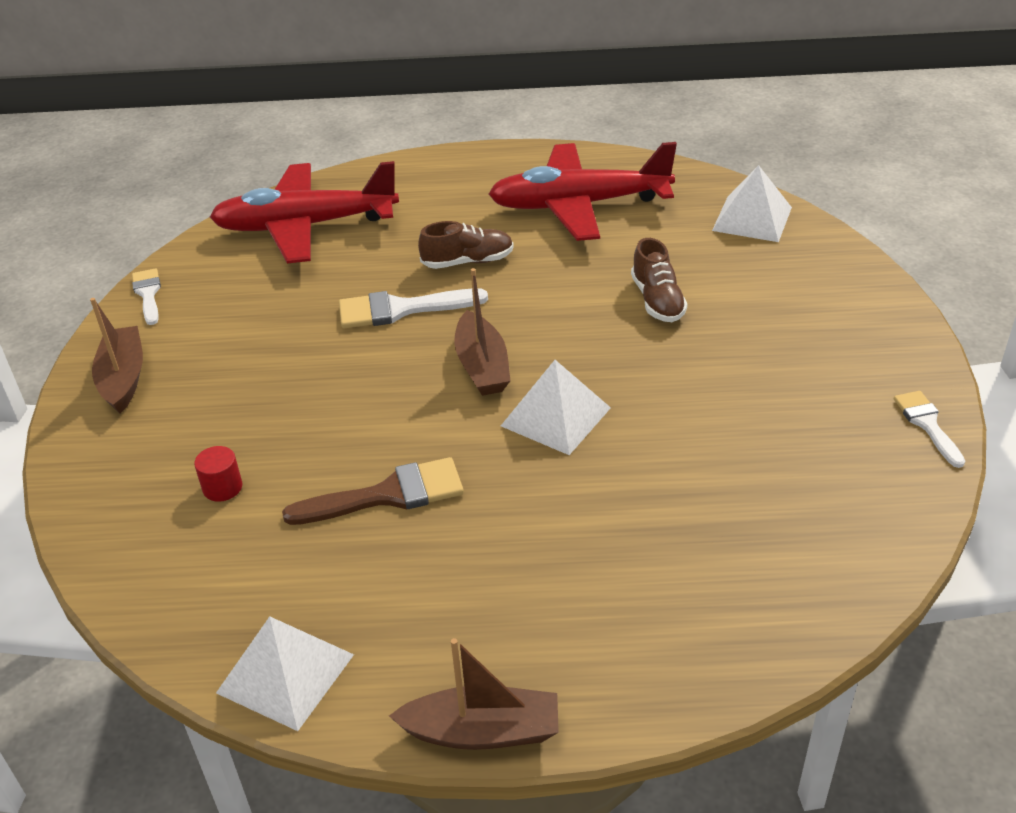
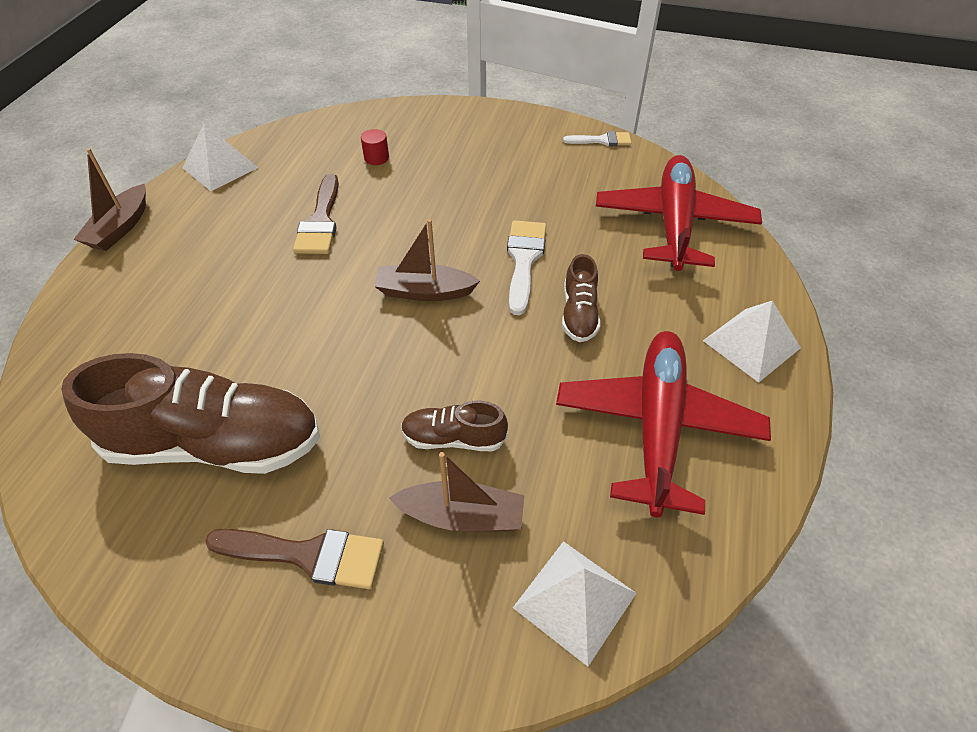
camera: 105 degrees right, 10 degrees up
brown boat [90,298,143,414] -> brown boat moved to [389,452,524,532]
white pyramid [501,360,611,455] -> white pyramid moved to [703,300,801,383]
white brush [894,391,965,468] -> none
none -> brown shoe [61,353,320,474]
none -> brown brush [205,529,384,589]

